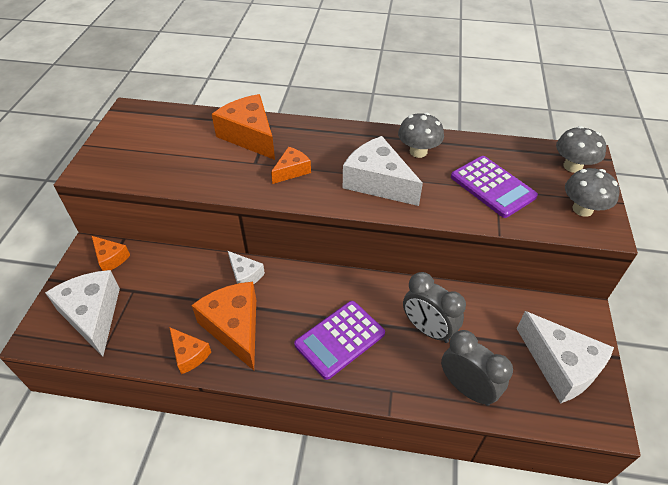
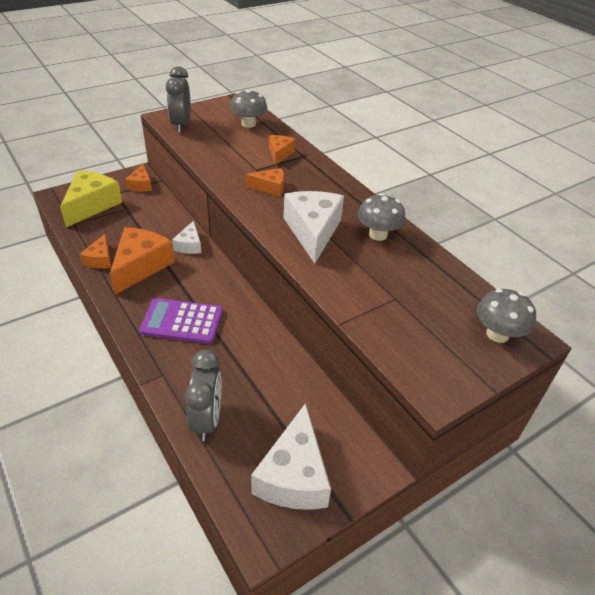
camera: 45 degrees right, 5 degrees down
white cheese [45,270,120,357] -> yellow cheese [60,171,122,227]
orange cheese [212,94,275,160] -> orange cheese [269,135,296,165], size x0.54
grey clock [403,272,466,343] -> grey clock moved to [166,66,190,133]
purple calculator [451,156,538,218] -> none
grey mushroom [565,168,620,217] -> grey mushroom moved to [230,89,267,128]

